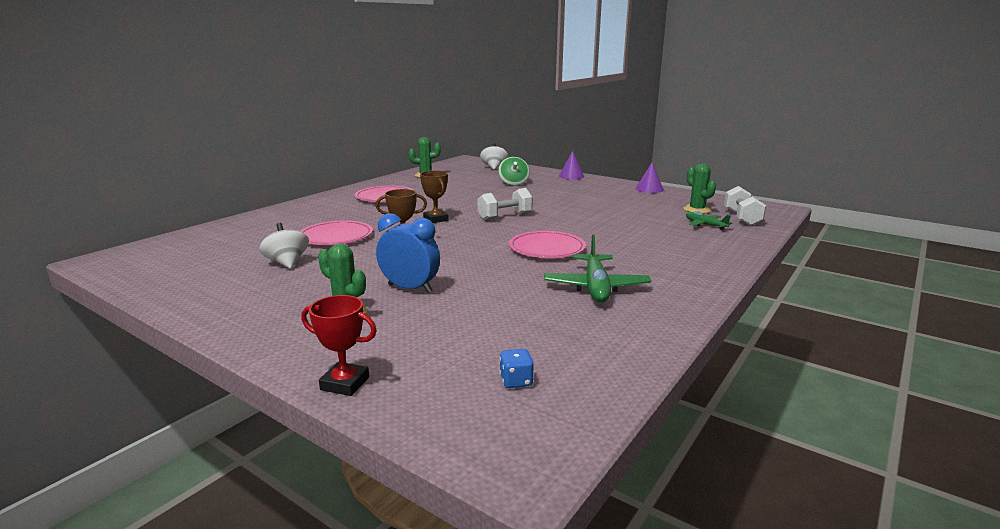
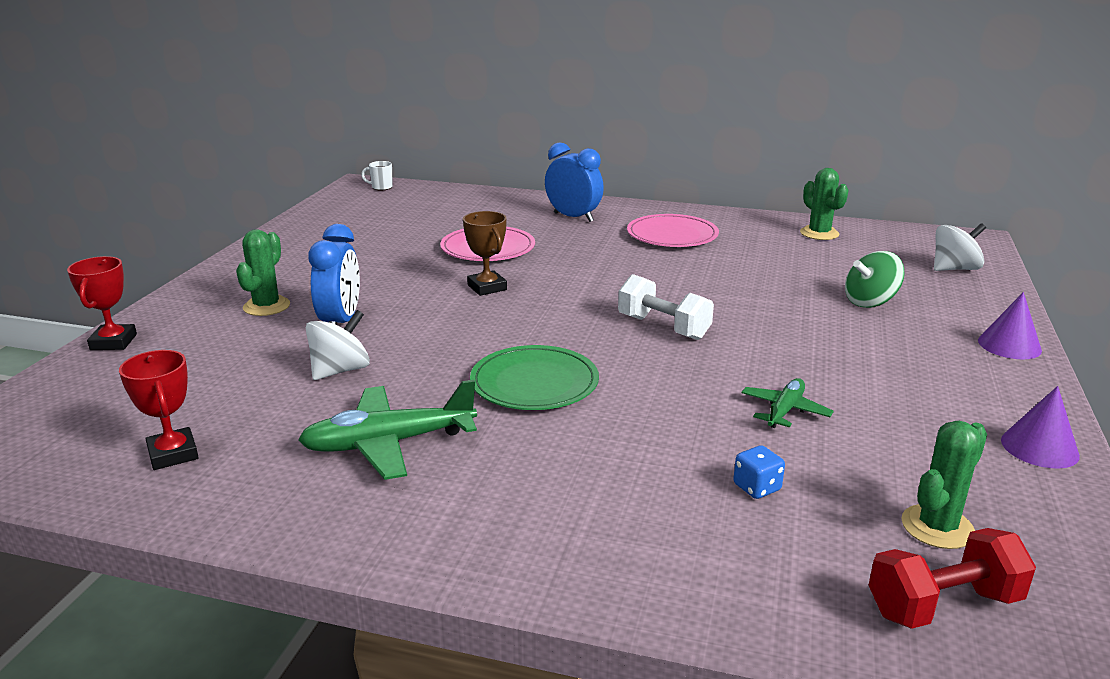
camera: 70 degrees right, 5 degrees up
white spinning top [259,223,309,268] -> white spinning top moved to [306,310,370,380]
brown trophy [420,170,449,223] -> none
blue dice [500,349,534,388] -> blue dice moved to [733,445,785,499]
pink plate [509,231,586,258] -> green plate [470,345,599,410]
green plane [686,211,732,230] -> green plane moved to [742,378,834,428]
white dumbbell [724,186,766,226] -> red dumbbell [869,528,1036,629]
none -> red trophy [119,350,199,470]
none -> white mug [361,161,393,190]
none -> blue clock [545,142,604,222]

